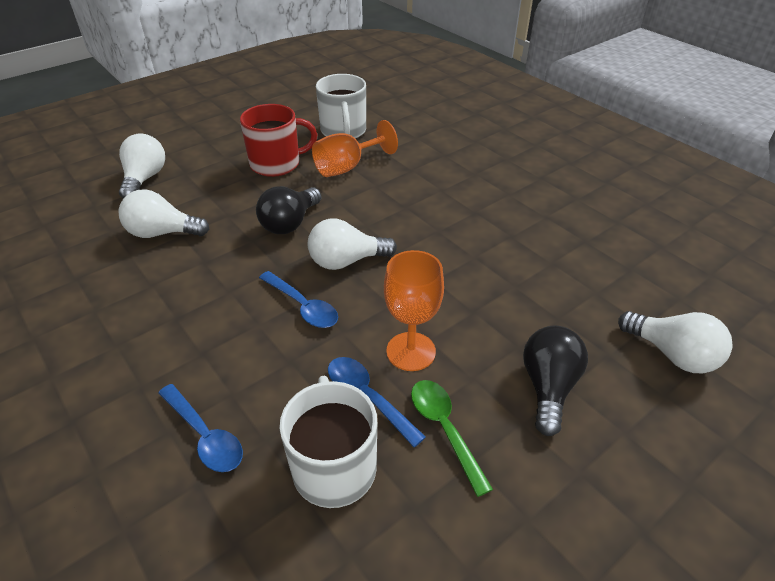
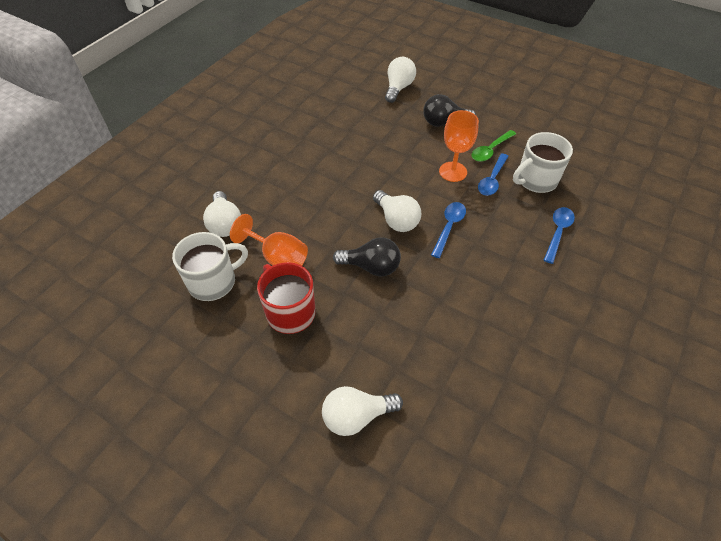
camera: 110 degrees left, 10 degrees up
white light bulb [119,189,209,238] -> white light bulb moved to [203,191,241,237]

